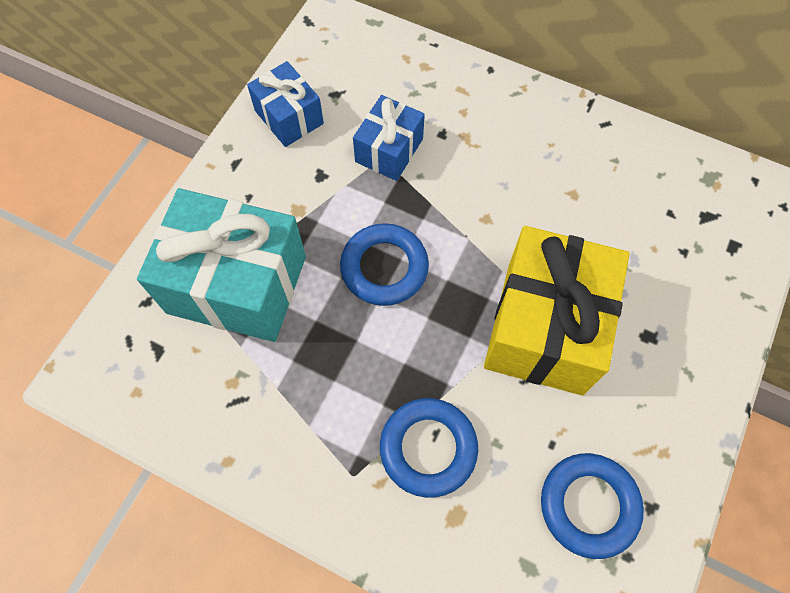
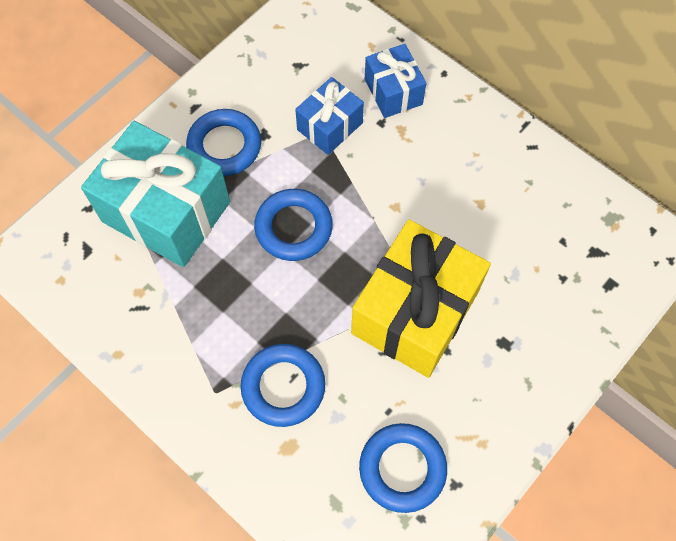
camera: 15 degrees right, 0 degrees up
blue gift [247,61,324,147] -> blue gift moved to [365,44,426,118]
none -> blue ring [186,109,261,176]

